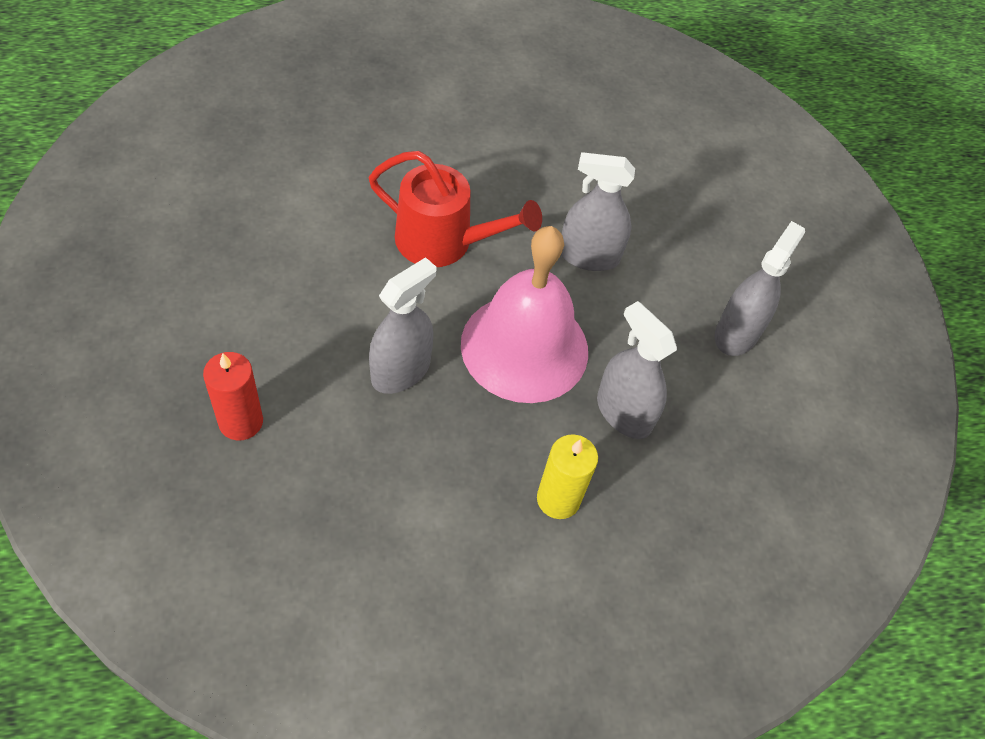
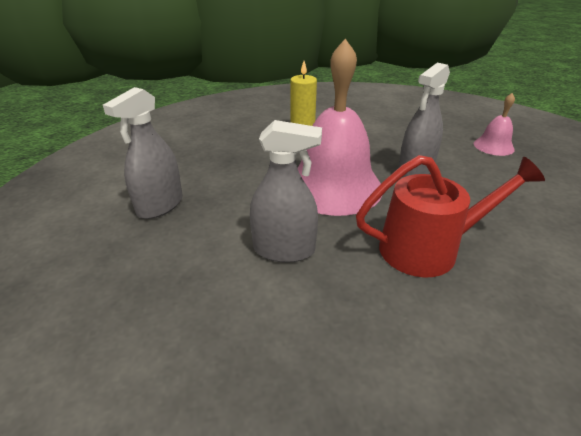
camera: 175 degrees left, 20 degrees down
red candle [203,352,263,440] -> pink bell [474,93,515,156]
red watering can [369,151,542,267] -> red watering can turned 150 degrees clockwise [356,155,545,278]
grey spray bottle [597,301,677,439] -> none

